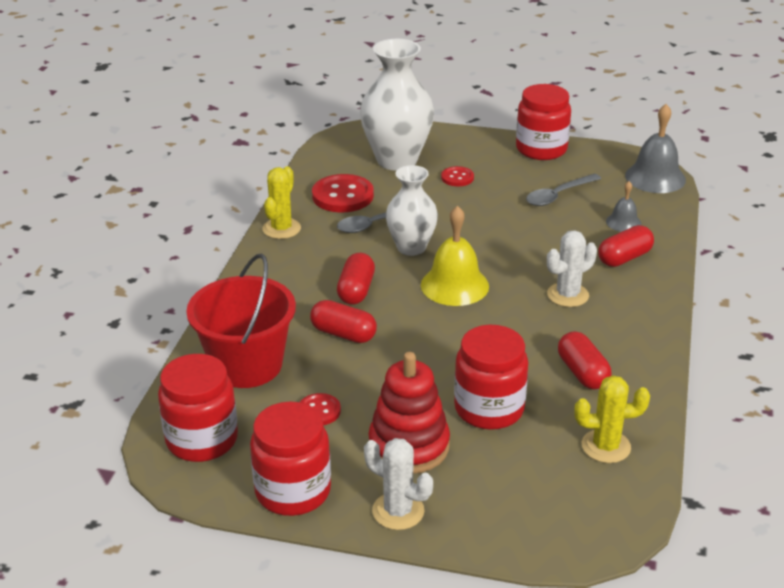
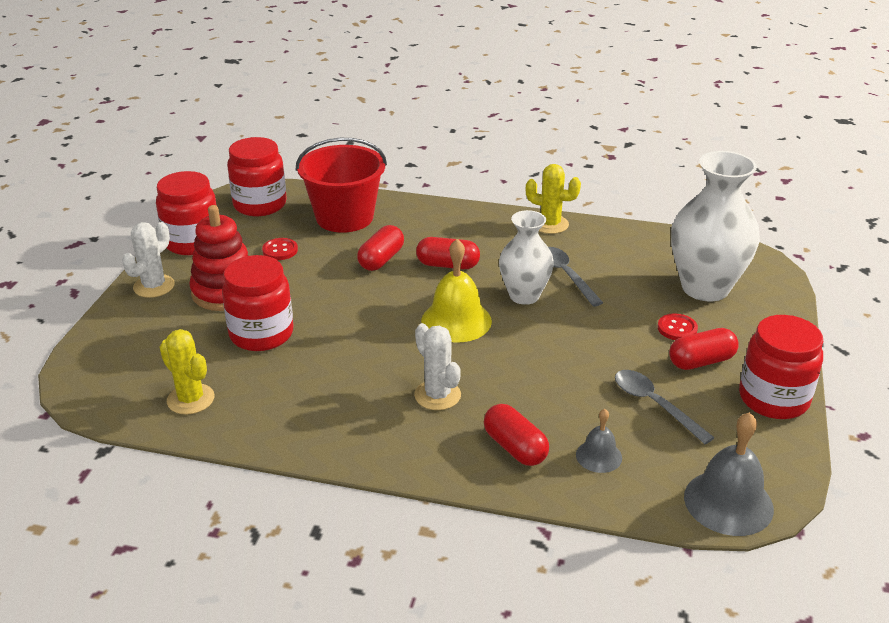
camera: 90 degrees right, 0 degrees up
red button [312,174,374,213] -> none
red capsule [558,331,612,389] -> red capsule moved to [669,328,739,370]
yellow cactus [574,375,650,463] -> yellow cactus turned 45 degrees counterclockwise [159,329,215,415]

